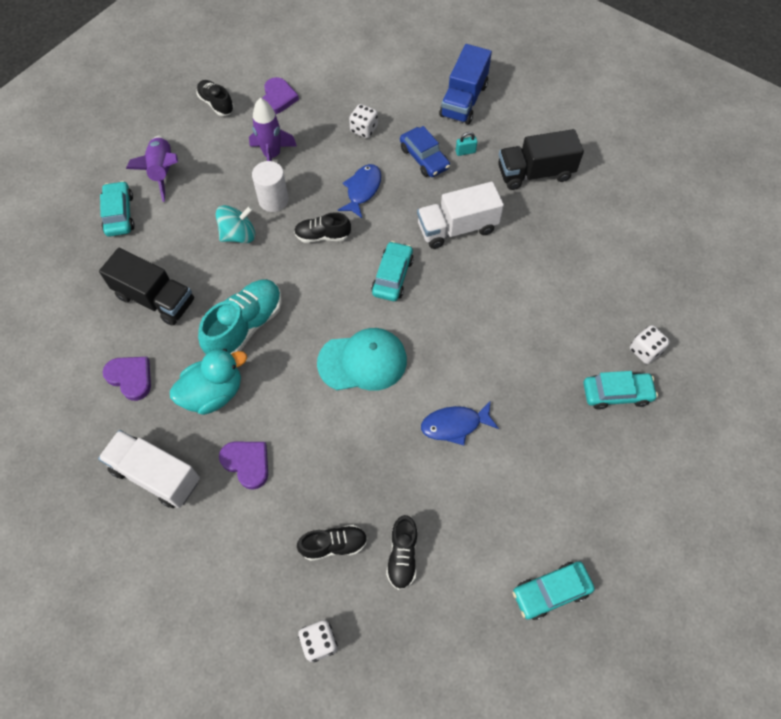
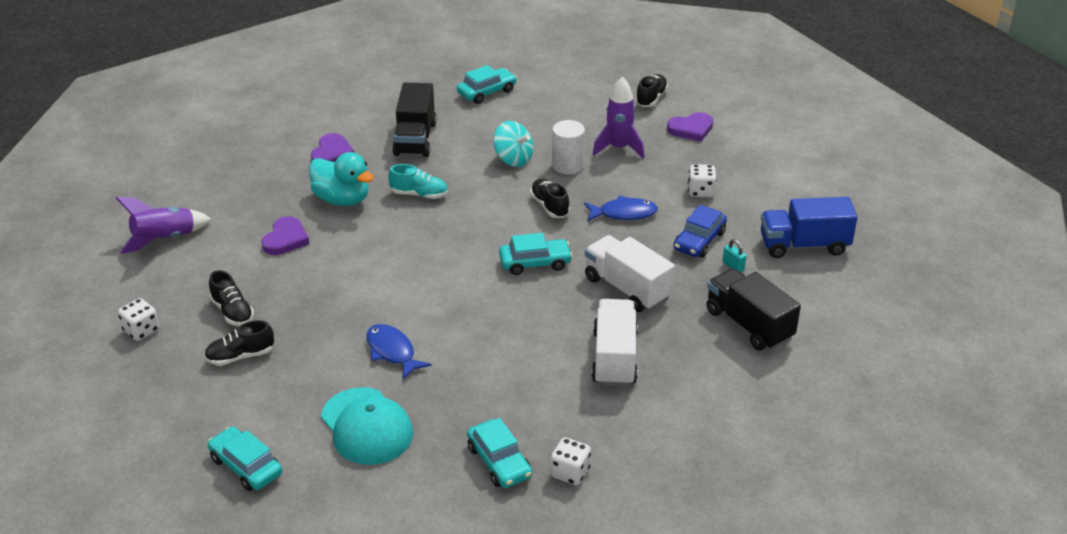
camera: 65 degrees right, 25 degrees down
white truck [98,430,200,508] -> white truck moved to [592,299,638,387]
purple rocket [126,135,178,202] -> purple rocket moved to [116,197,211,254]
turquoise shoe [198,279,282,354] -> turquoise shoe [388,164,448,199], size x0.59
turquoise cap [317,328,407,391] -> turquoise cap moved to [321,387,413,465]

